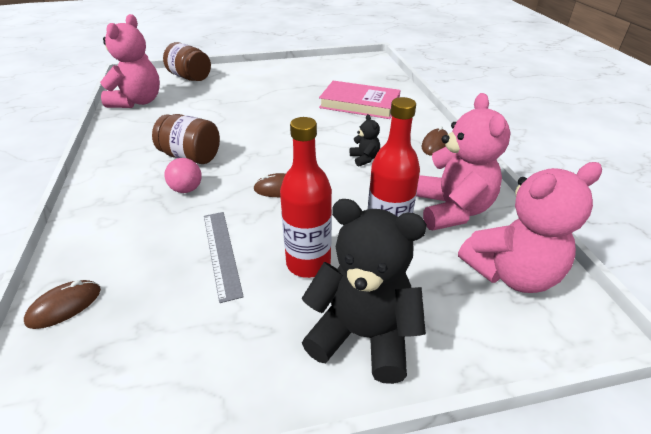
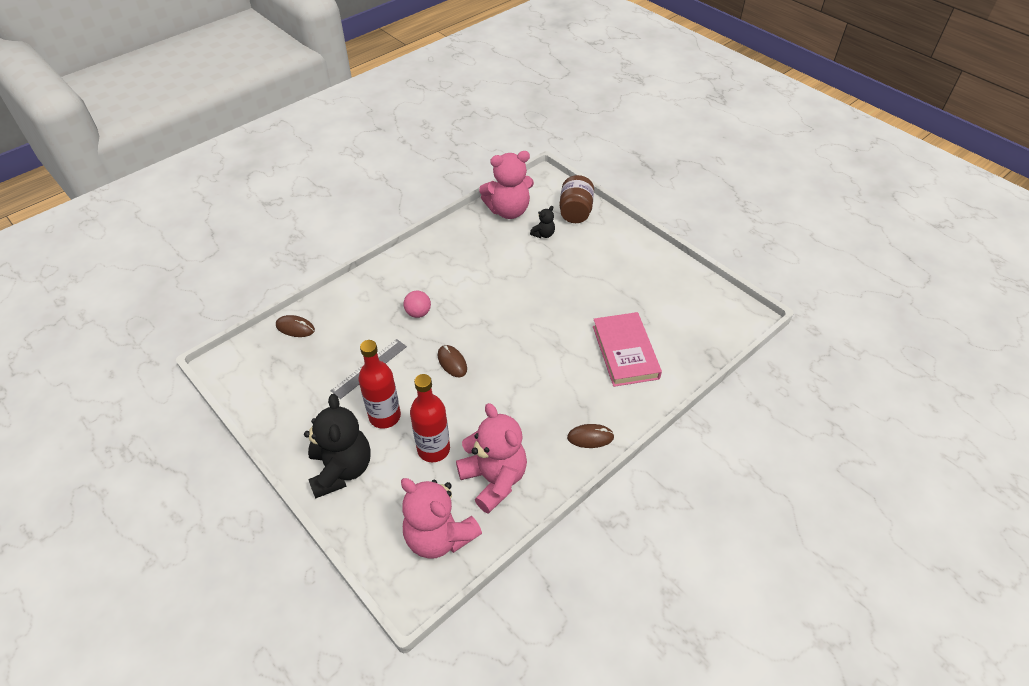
camera: 60 degrees right, 10 degrees up
brown jar [152,114,220,164] -> none
black teddy bear [350,114,380,167] -> black teddy bear moved to [530,206,555,238]
pink teddy bear [416,93,511,230] -> pink teddy bear turned 90 degrees counterclockwise [456,403,527,514]

